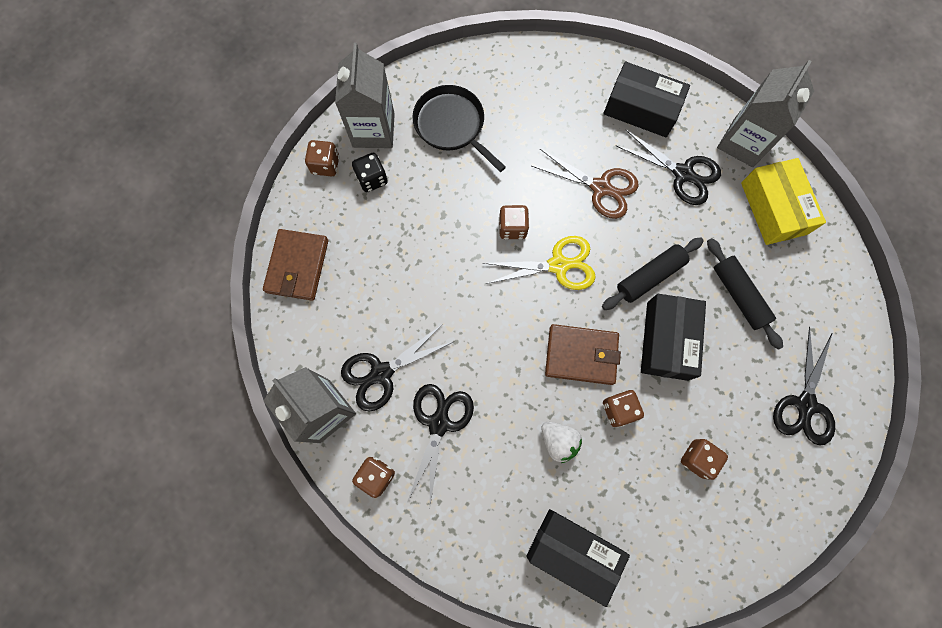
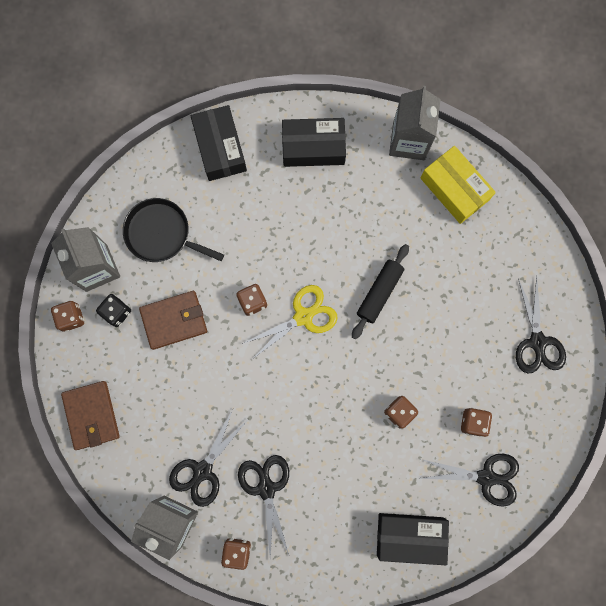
camera: 25 degrees left, 5 degrees up
brown scissors [532,149,638,219] -> none
white strawberry [542,422,582,463] -> none
brown wallet [545,324,621,385] -> brown wallet moved to [139,291,207,350]
black scissors [616,130,721,205] -> black scissors moved to [421,454,519,507]
black box [641,294,706,381] -> black box moved to [191,105,247,181]
black rolling pin [707,238,783,350] -> none

